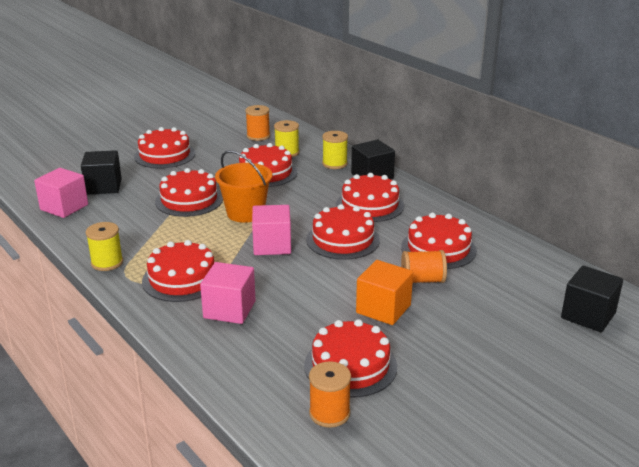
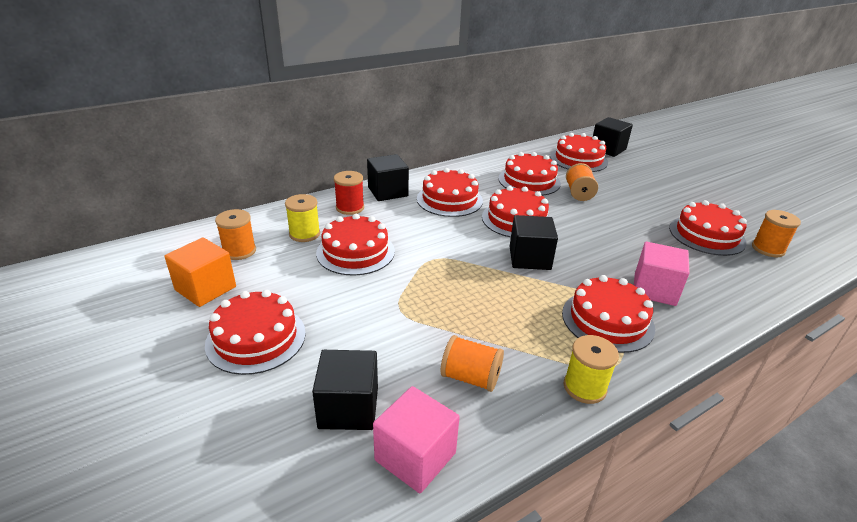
camera: 85 degrees left, 5 degrees up
red cake [155,168,223,217] -> red cake moved to [550,133,608,172]
orange bucket [215,150,272,223] -> none
pink cube [252,205,291,255] -> black cube [510,215,558,270]
yellow spool [322,131,348,169] -> red spool [334,171,364,215]
orange cube [356,260,413,325] -> orange cube moved to [164,237,236,307]
none -> orange spool [441,335,504,392]

